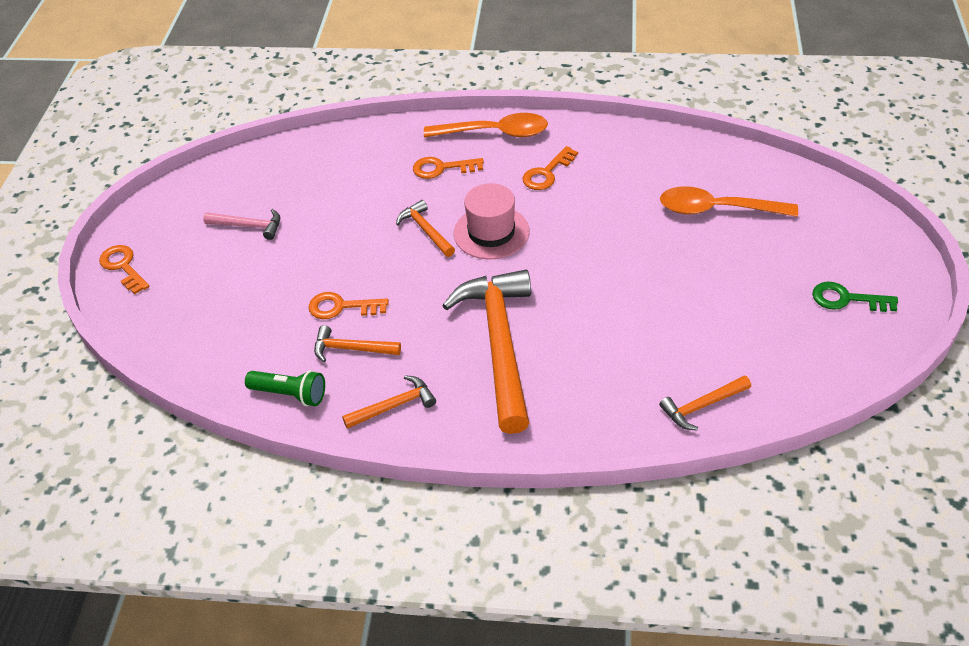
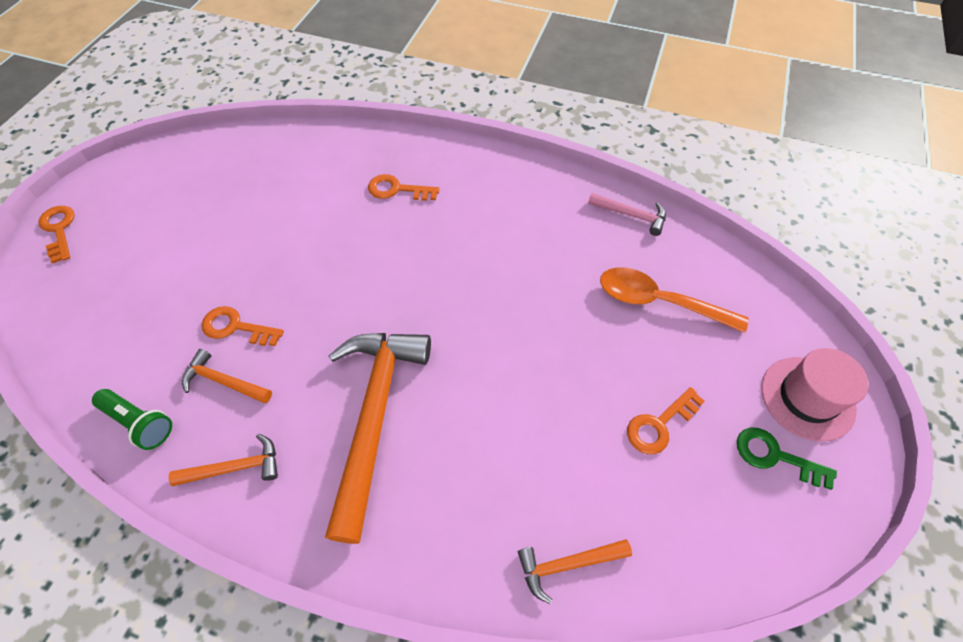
camera: 10 degrees right, 10 degrees up
pink hammer [203,209,280,240] -> pink hammer moved to [588,193,666,236]
orange hammer [396,200,455,257] -> none
orange spoon [424,113,548,137] -> none
pink hat [454,183,530,259] -> pink hat moved to [762,348,869,442]
orange key [522,146,578,190] -> orange key moved to [627,387,705,454]

